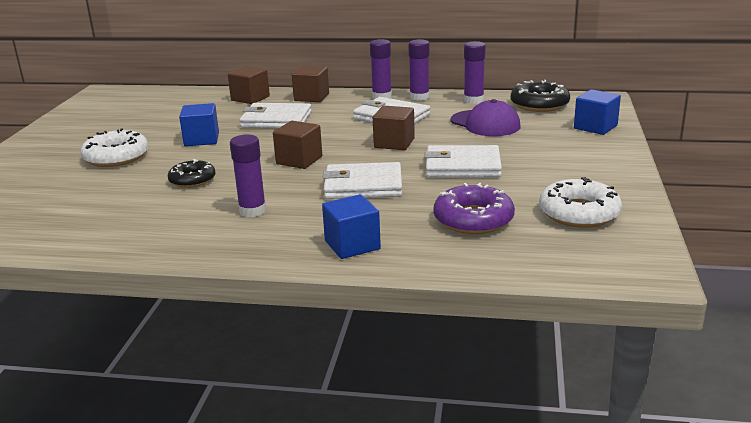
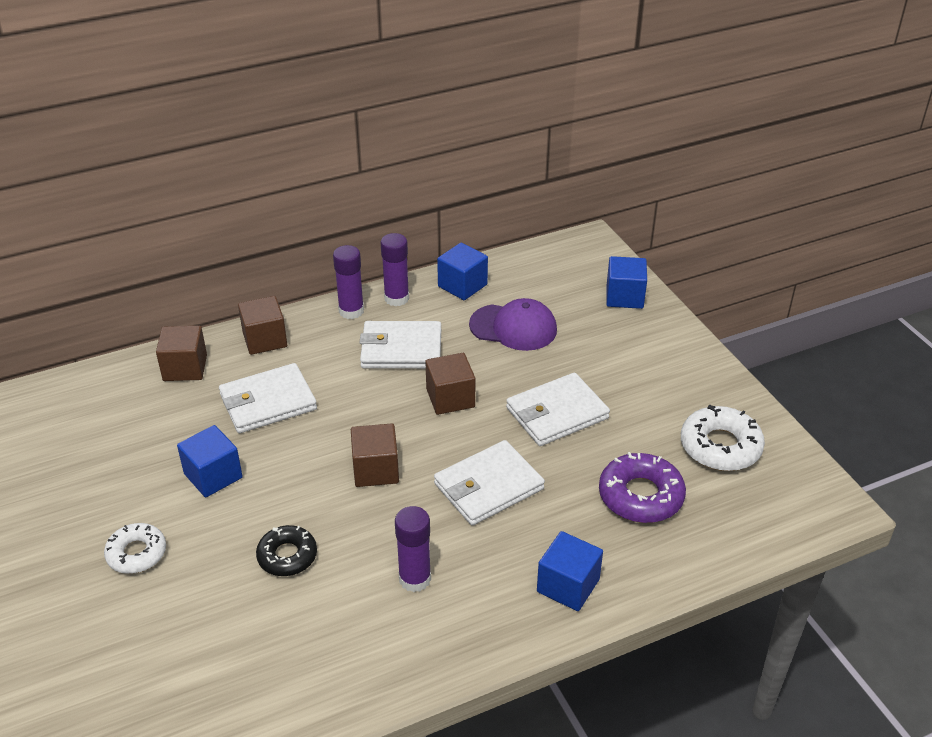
camera: 35 degrees left, 15 degrees up
white donut [80,128,149,167] -> white donut [104,523,166,574], size x0.67
purple glue stick [464,41,486,104] -> blue cube [437,243,488,300]
black donut [511,80,570,112] -> none

